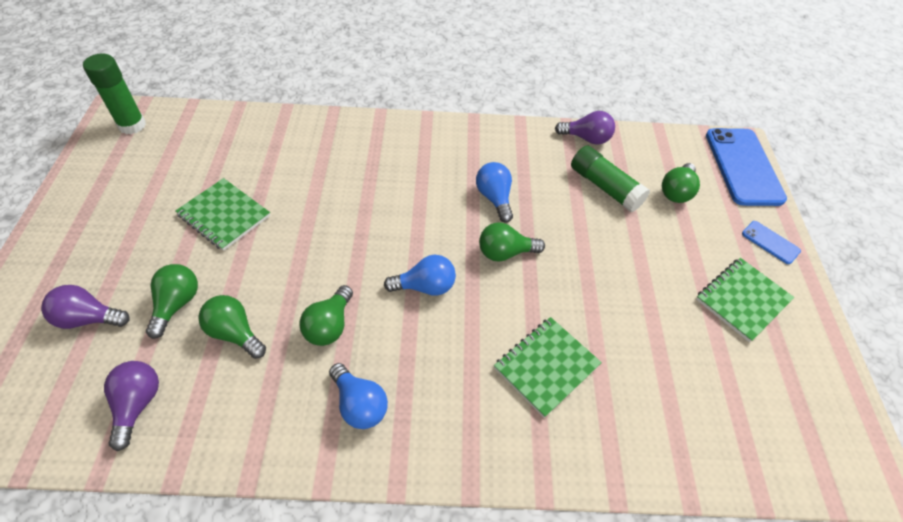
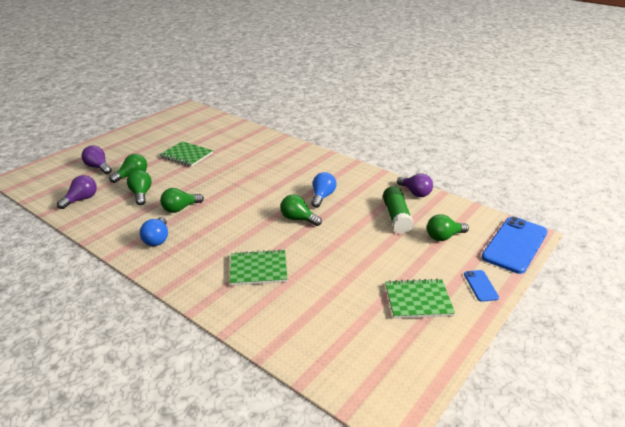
camera: 40 degrees right, 20 degrees down
green glue stick [83,53,146,134] -> none
green notebook [175,178,270,251] -> green notebook turned 45 degrees counterclockwise [160,141,213,167]
blue light bulb [384,255,456,296] -> none

